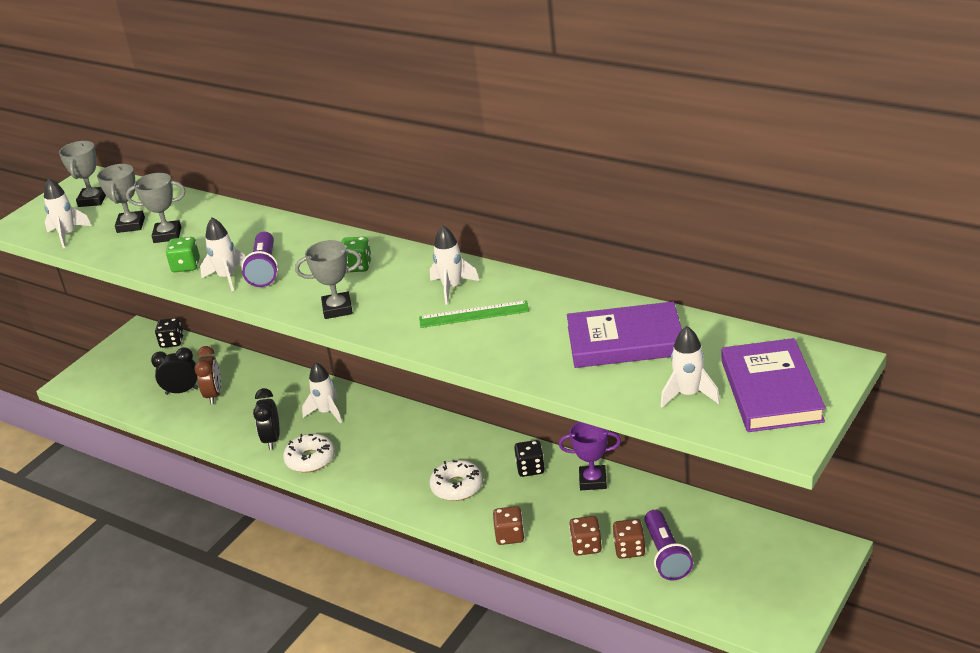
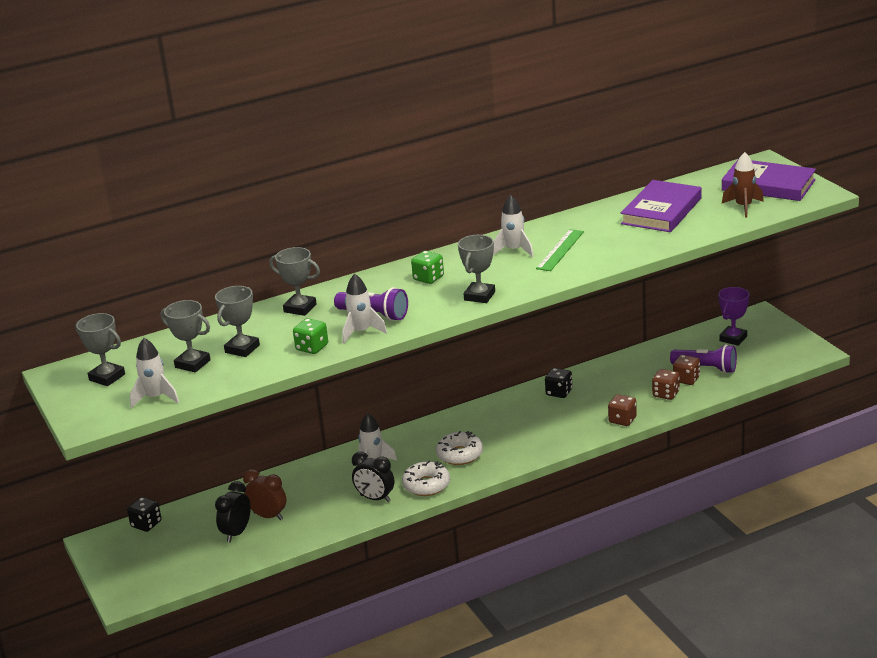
camera: 60 degrees left, 5 degrees down
white donut [430,460,483,501] -> white donut moved to [436,431,483,465]
purple trophy [559,422,621,490] -> purple trophy moved to [719,287,750,346]
white rocket [660,326,720,408] -> brown rocket [722,152,764,218]
none -> grey trophy [269,247,320,316]

